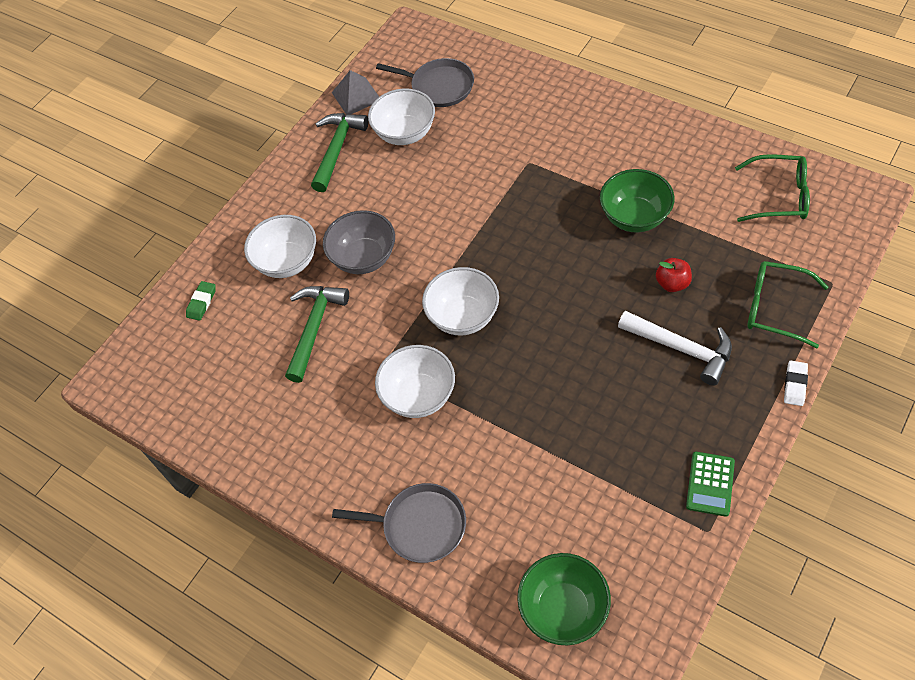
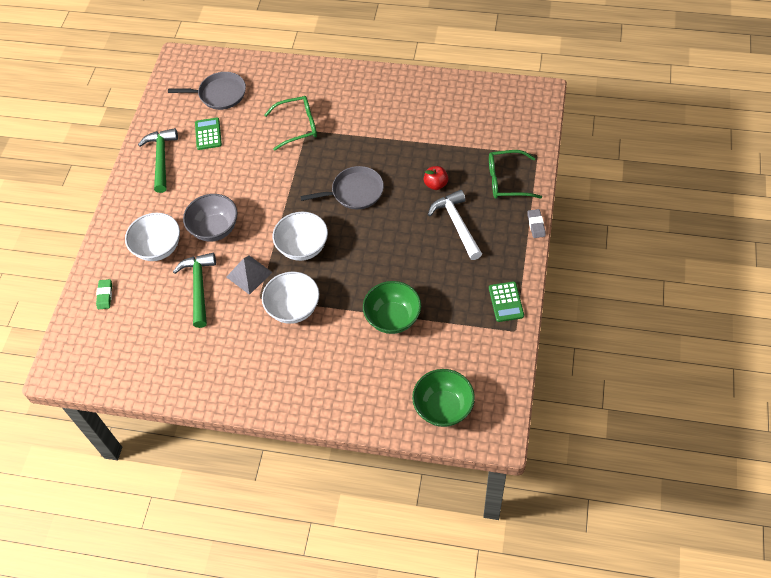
camera: 25 degrees left, 0 degrees up
grey pyramid [332,70,379,115] -> grey pyramid moved to [226,256,273,295]
grey pan [332,483,466,563] -> grey pan moved to [300,166,384,209]
white bowl [368,89,435,145] -> green calculator [195,117,222,150]
green bowl [600,169,675,232] -> green bowl moved to [363,281,421,334]
white hammer [618,311,732,386] -> white hammer turned 120 degrees counterclockwise [428,190,482,260]
green glasses [735,154,810,222] -> green glasses moved to [264,96,317,151]
white eraser [784,360,808,406] -> grey eraser [527,209,546,238]

